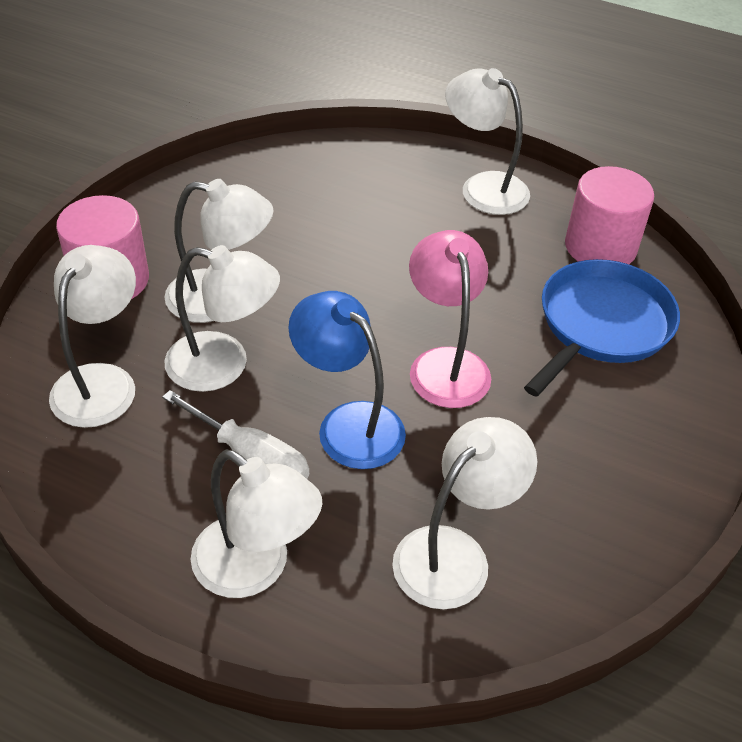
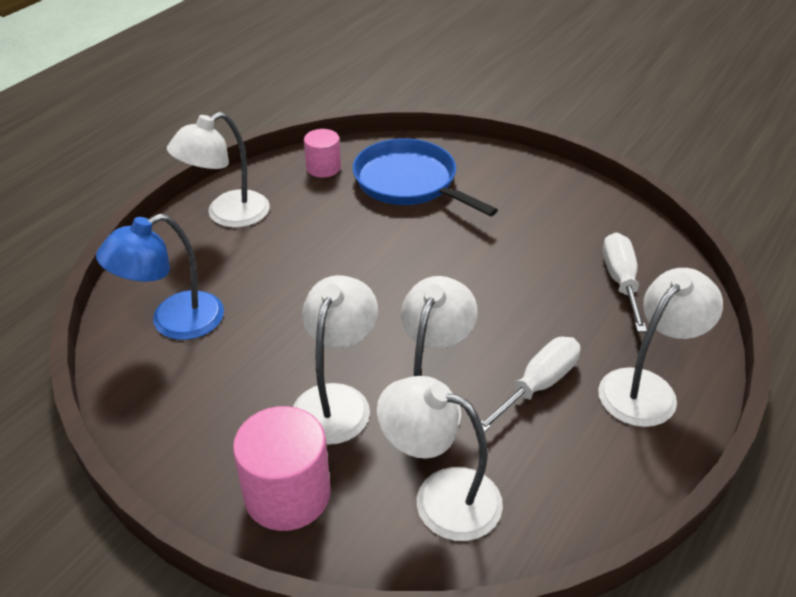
camera: 80 degrees left, 5 degrees down
blue lamp [288,291,406,469] -> blue lamp moved to [96,214,224,340]
white lamp [392,417,537,609] -> white screwdriver [603,233,647,332]
pink lamp [409,230,491,408] -> none
pink cylinder [565,166,654,264] -> pink cylinder [304,129,341,177], size x0.60

